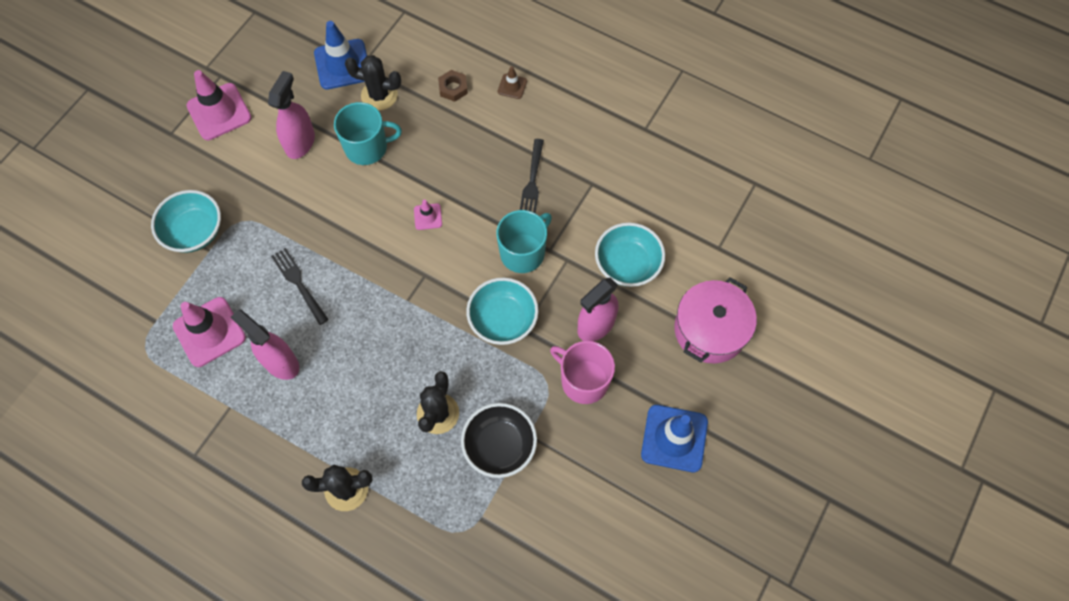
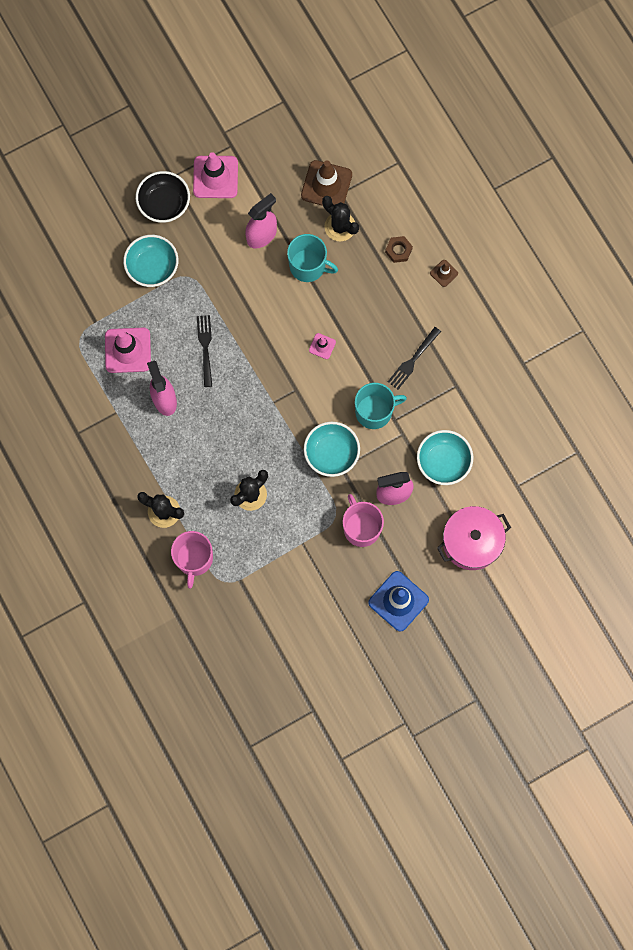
camera: 30 degrees right, 10 degrees up
blue traffic cone [314,21,367,89] -> brown traffic cone [301,160,352,206]
black bowl [461,403,537,478] -> black bowl moved to [136,171,190,223]
none -> pink mug [171,531,213,589]

